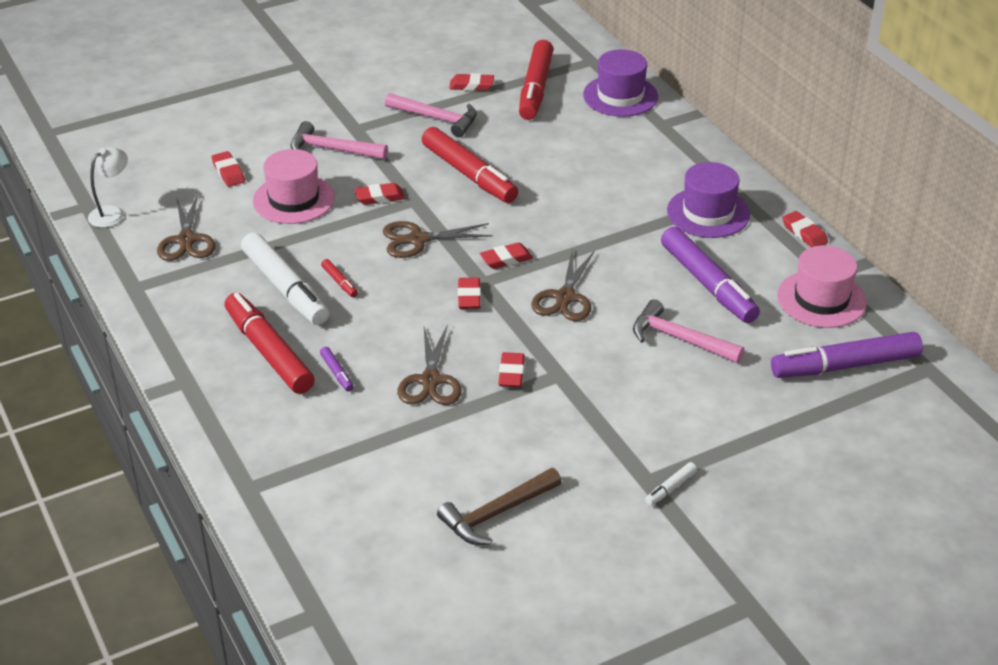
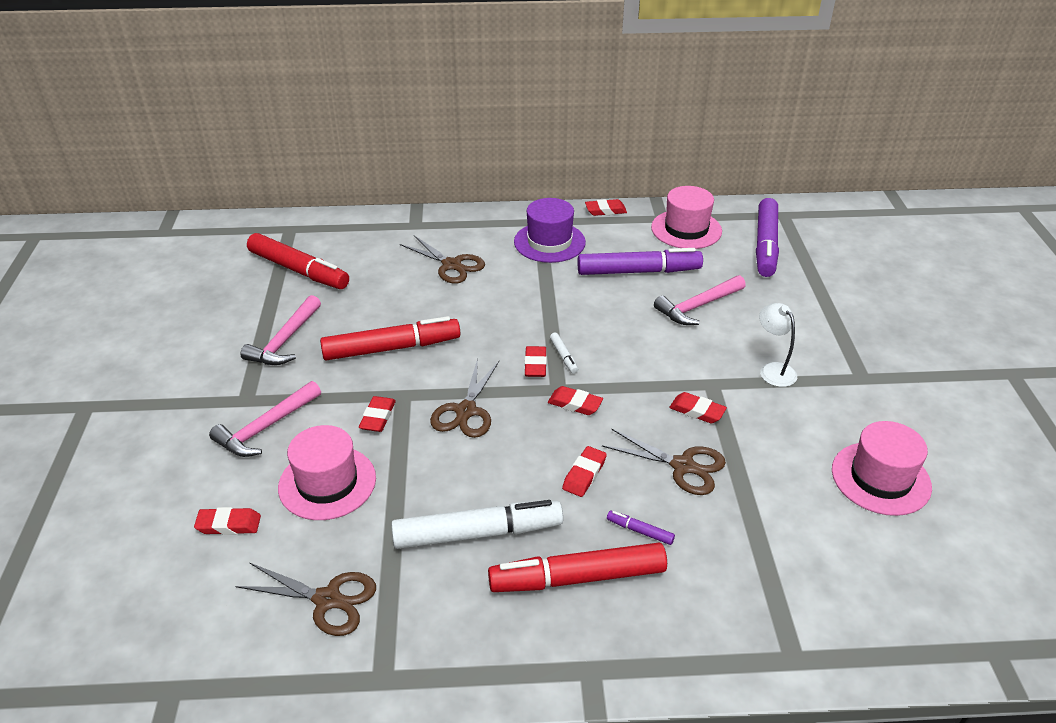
camera: 65 degrees left, 0 degrees up
white lamp [88,147,128,228] -> white lamp moved to [759,303,797,387]
purple marker [320,347,354,392] -> purple marker turned 150 degrees counterclockwise [607,511,675,545]
red marker [321,259,358,297] -> none
pink hammer [385,93,477,137] -> pink hammer turned 150 degrees clockwise [241,295,321,365]
brown hammer [437,468,562,545] -> pink hat [832,421,932,516]
red eraser [449,73,494,91] -> red eraser moved to [562,446,607,497]
brown scissors [531,250,595,321] -> brown scissors moved to [400,236,485,283]
purple hat [583,49,658,117] -> none
white marker [645,462,697,506] -> white marker moved to [550,333,578,374]

